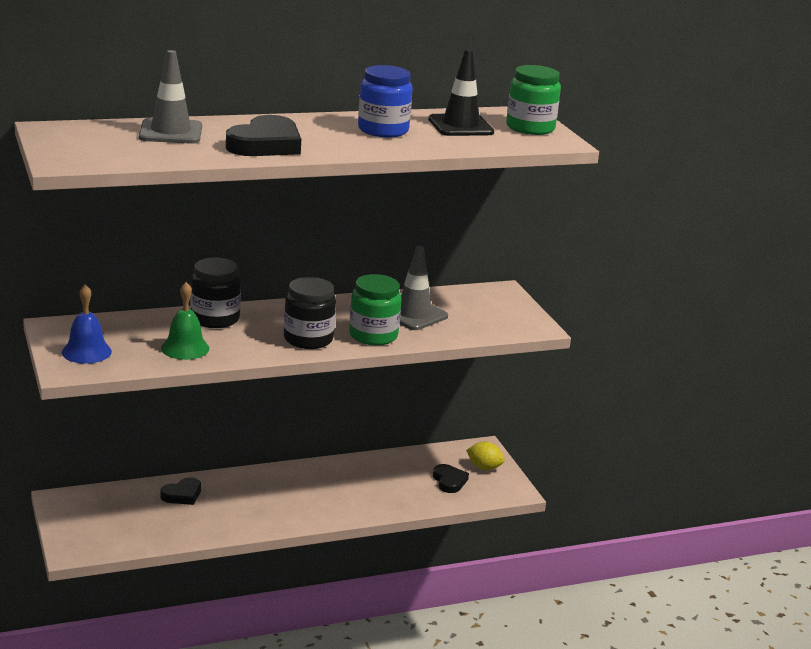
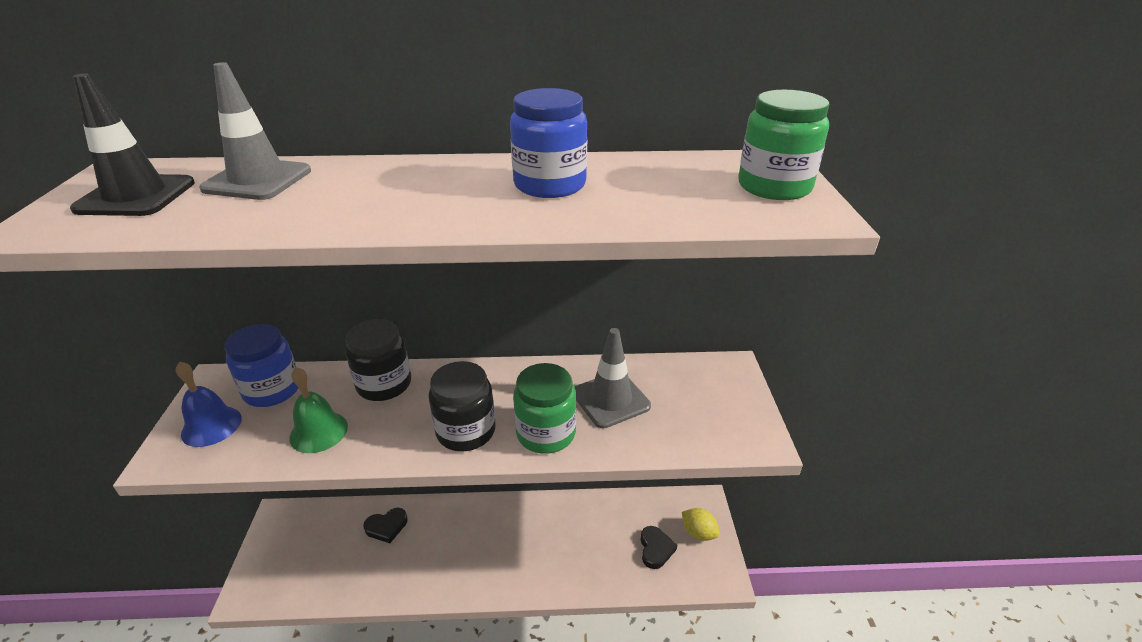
camera: 20 degrees right, 10 degrees up
black heart [226,115,301,156] -> none
black traffic cone [428,49,494,136] -> black traffic cone moved to [70,73,195,216]
none -> blue jar [225,324,298,407]

